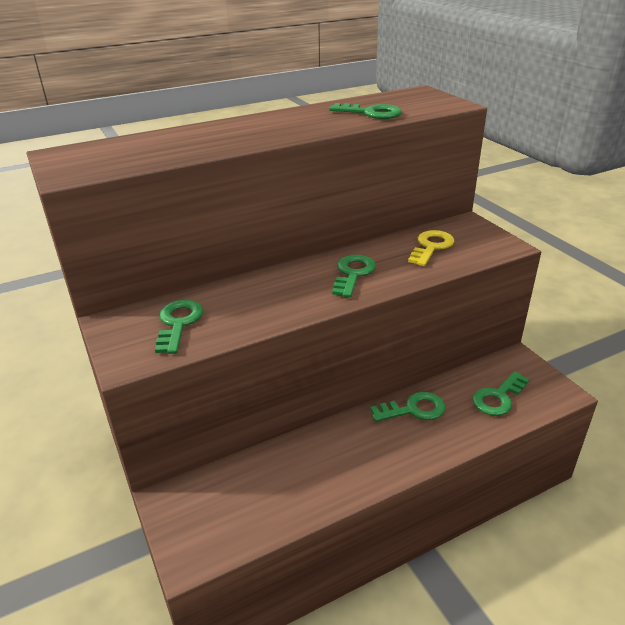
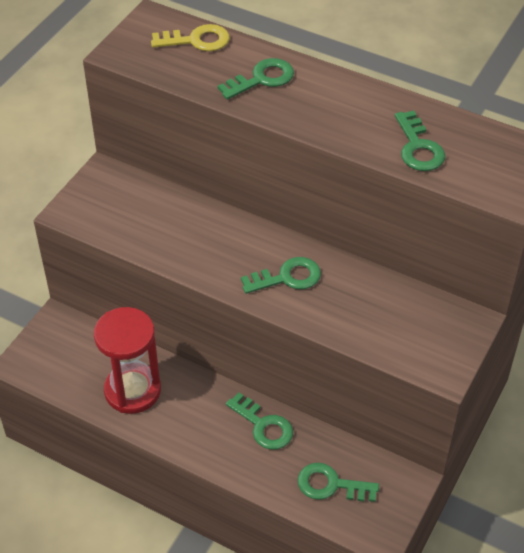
camera: 55 degrees right, 15 degrees up
green key [155,300,203,354] -> green key moved to [218,58,294,100]
yellow key [408,230,455,266] -> yellow key moved to [151,24,230,51]
none -> red hourglass [94,307,161,414]

